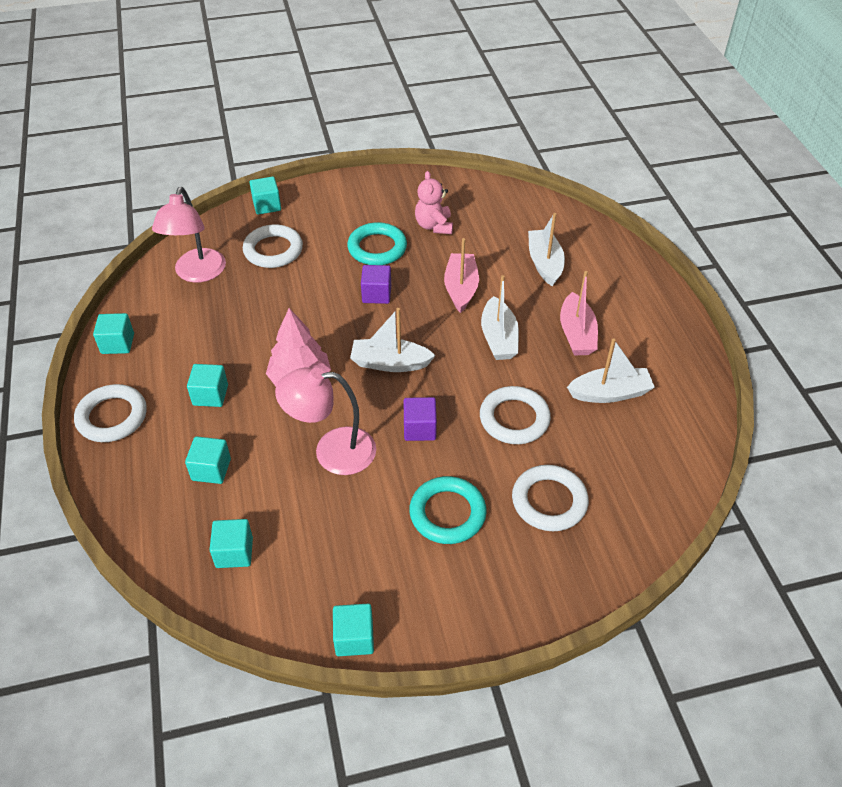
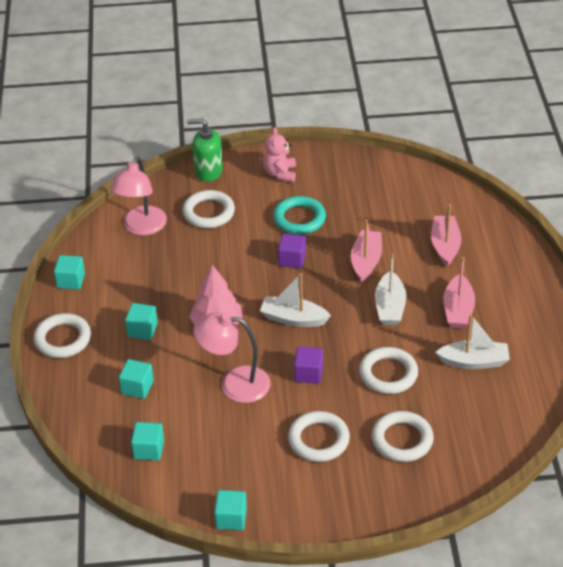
camera: 10 degrees right, 5 degrees down
turquoise cube [250,177,281,215] -> green soap dispenser [187,119,223,182]
turquoise ring [409,476,487,544] -> white ring [288,411,350,462]
pink teddy bear [415,171,453,234] -> pink teddy bear moved to [263,127,296,182]
white boat [528,213,565,287] -> pink boat [431,204,462,267]

